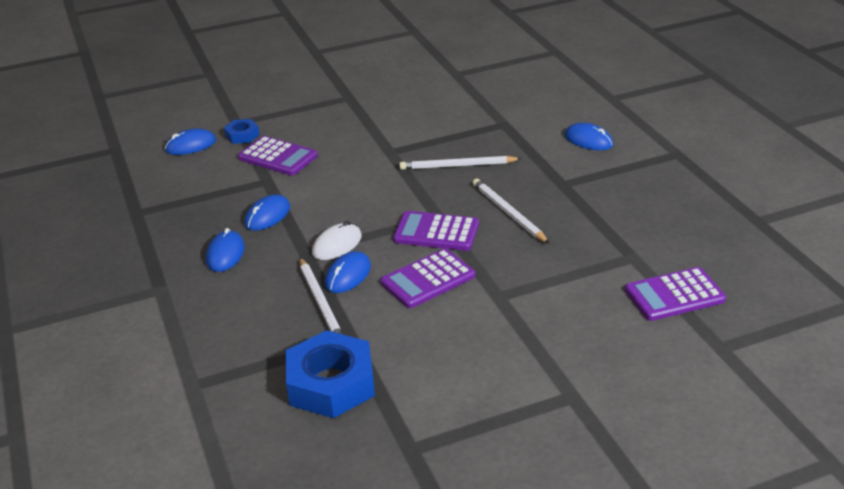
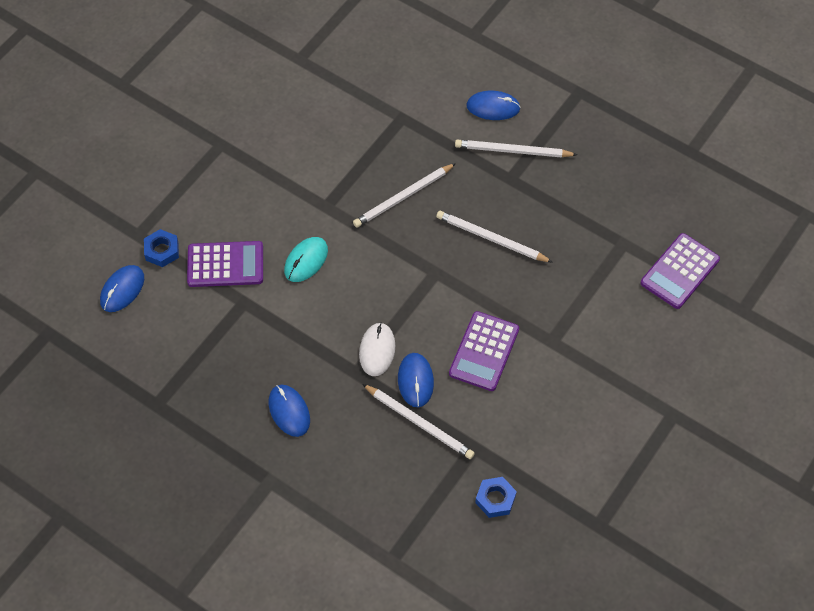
camera: 35 degrees left, 25 degrees up
blue mouse [244,194,290,231] -> none
blue nut [285,330,375,418] -> blue nut [475,477,517,518], size x0.49
purple calculator [393,211,479,251] -> none
none -> turquoise mouse [284,237,328,282]
none -> white pencil [455,140,578,158]

